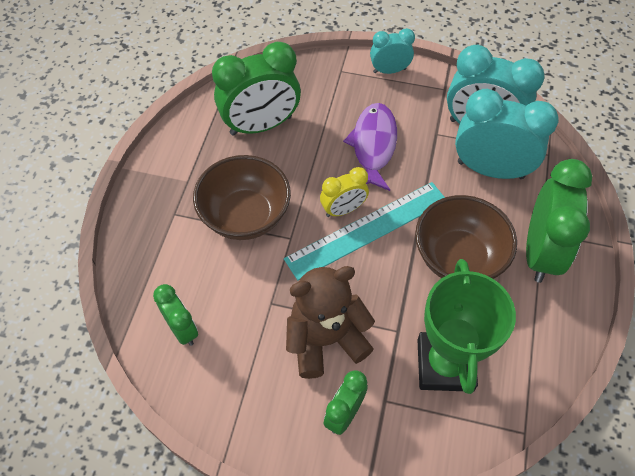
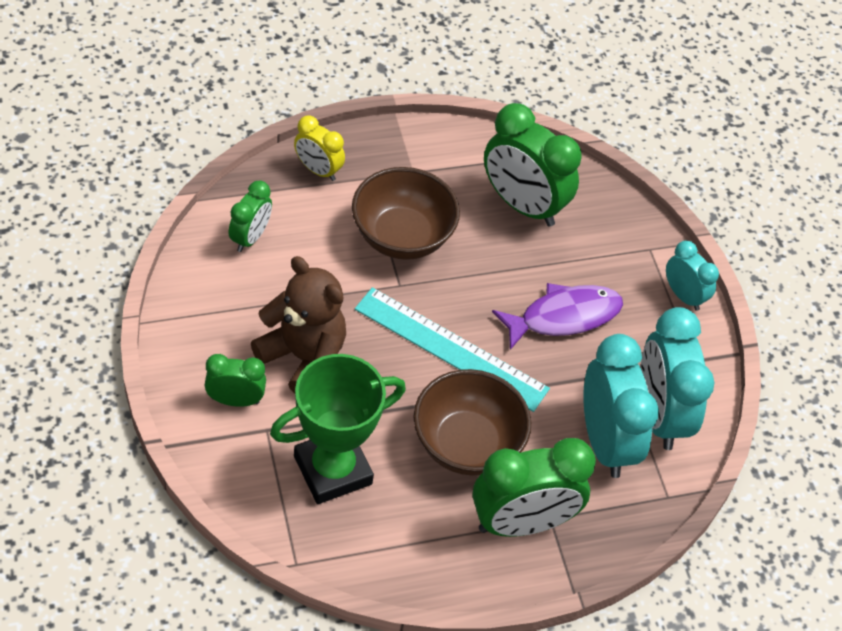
camera: 55 degrees right, 5 degrees down
yellow clock [320,167,369,217] -> yellow clock moved to [294,116,345,181]

